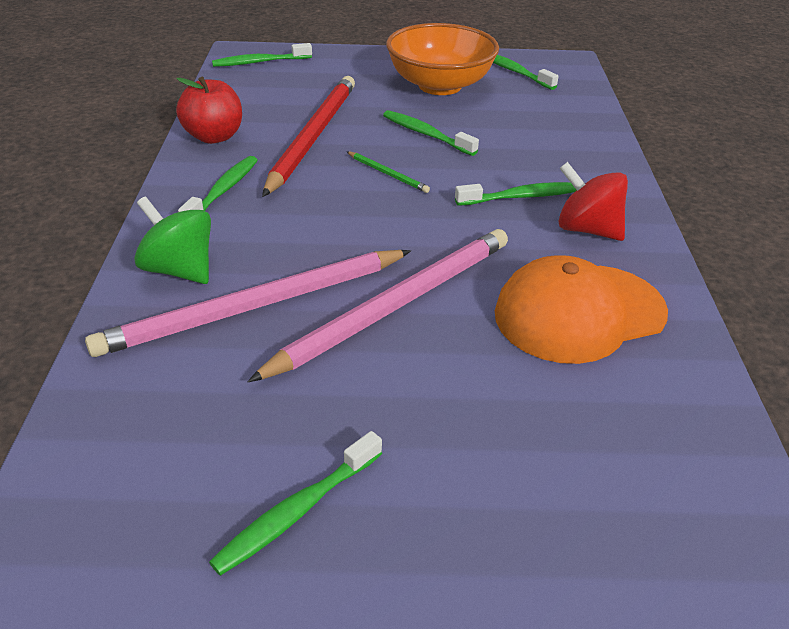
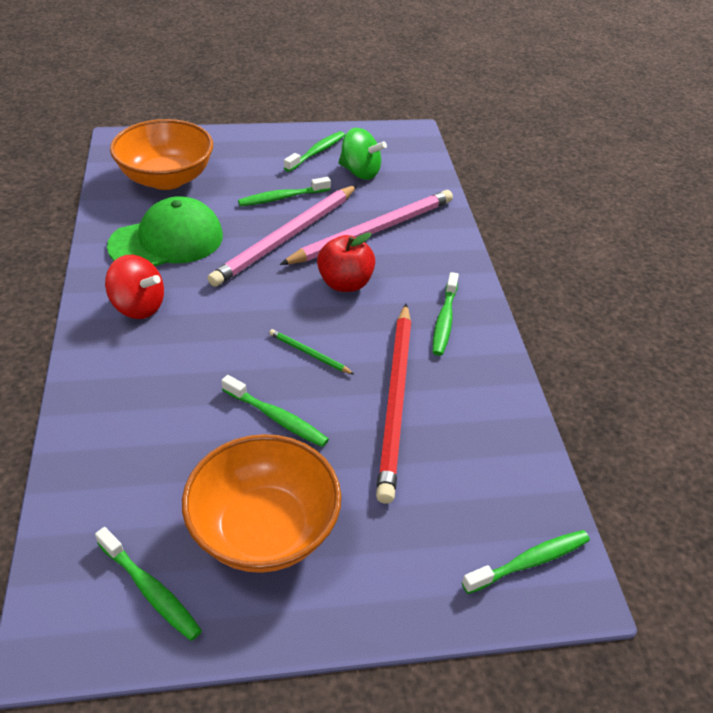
camera: 170 degrees right, 5 degrees up
green spinning top [134,196,211,284] -> green spinning top moved to [339,128,387,180]
red apple [176,76,242,144] -> red apple moved to [317,232,376,292]
green toothbrush [455,182,577,206] -> green toothbrush moved to [238,177,331,206]
orange cap [495,255,668,364] -> green cap [107,196,223,266]
none -> orange bowl [110,119,213,190]

